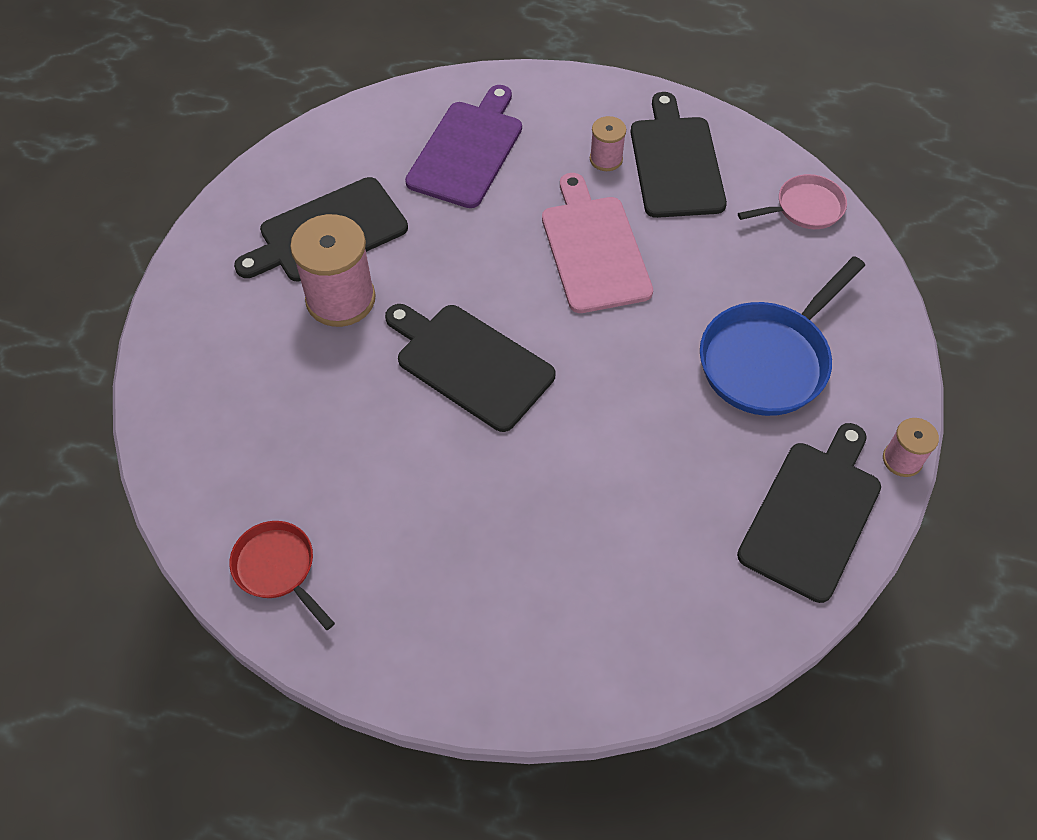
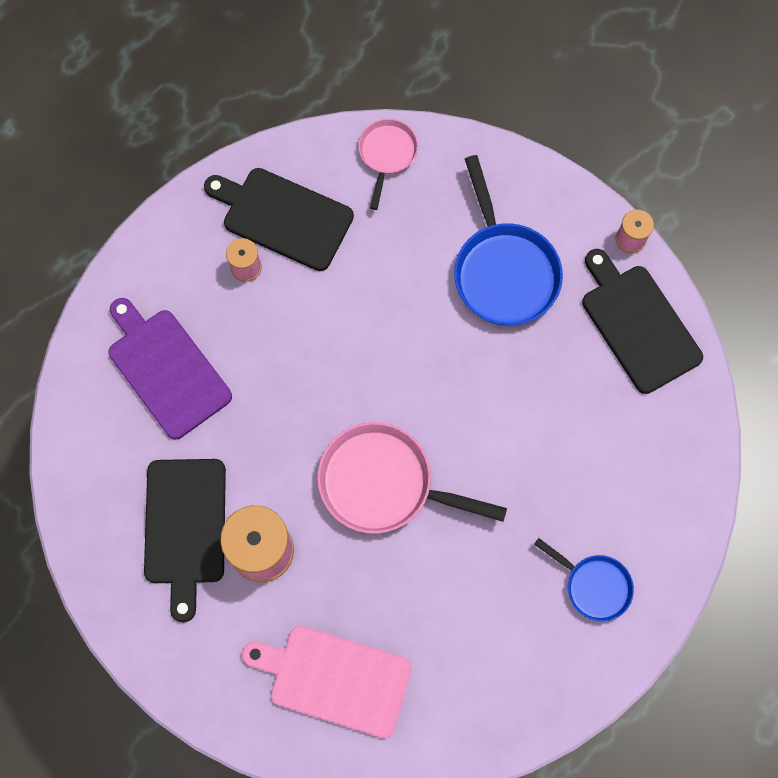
camera: 60 degrees left, 15 degrees up
red pan [230,521,335,630] -> none
black cutting board [385,304,556,432] -> pink pan [317,422,507,534]
pink cutting board [542,173,653,313] -> pink cutting board moved to [242,626,412,738]
none -> blue pan [534,538,634,622]

